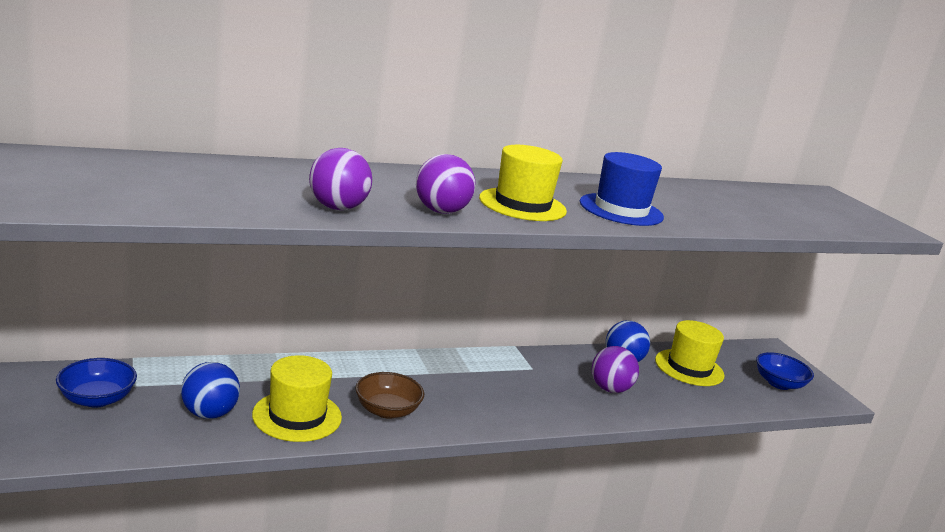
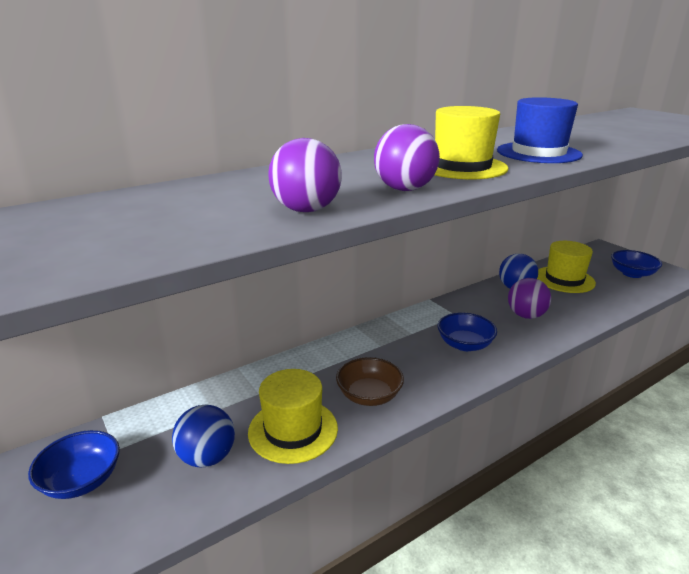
camera: 10 degrees left, 5 degrees up
none -> blue bowl [438,313,497,351]

